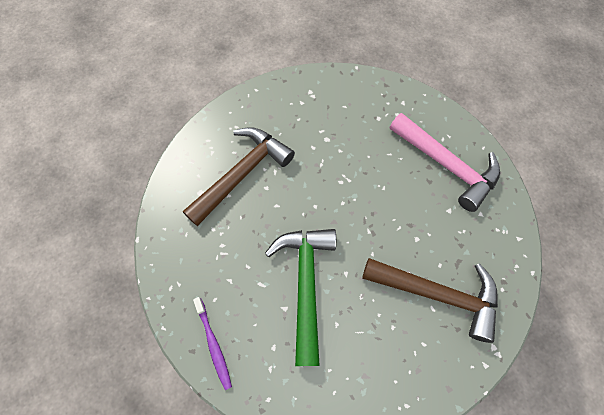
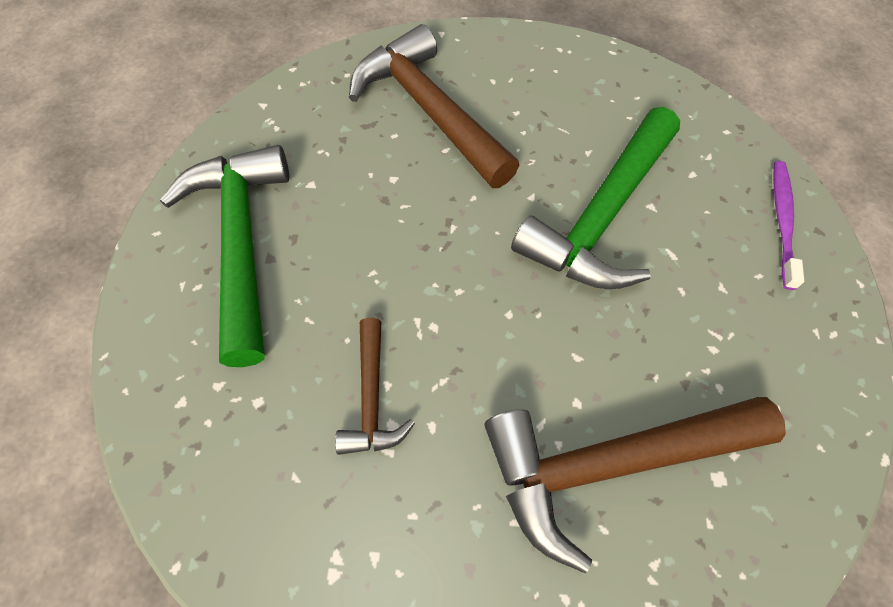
camera: 145 degrees left, 5 degrees down
pink hammer [390,113,500,212] -> green hammer [160,145,289,367]
none -> brown hammer [335,318,415,455]

